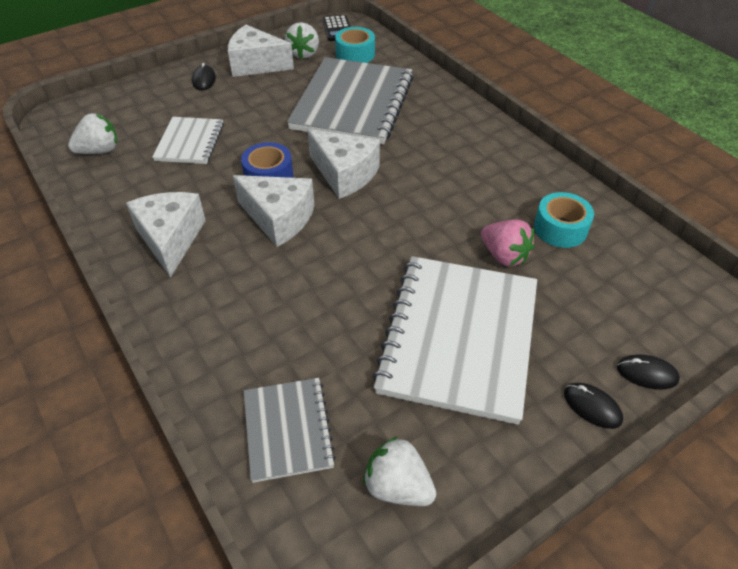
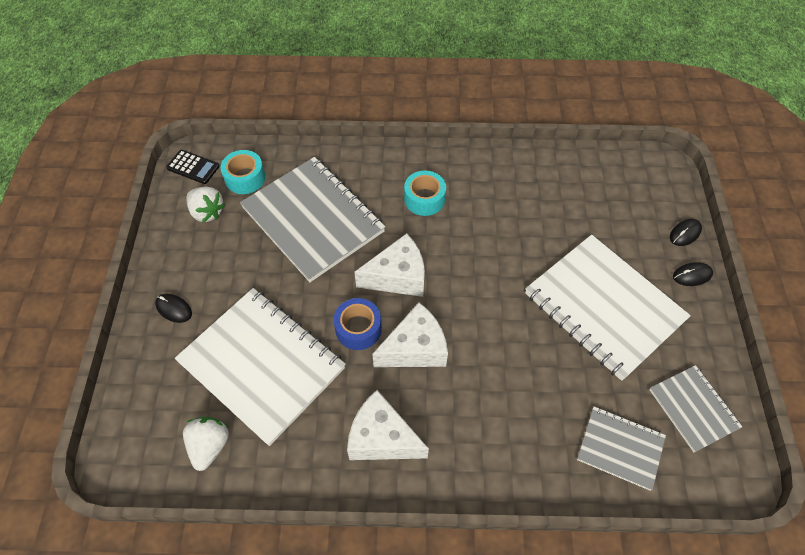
camera: 55 degrees left, 10 degrees up
white notebook [152,117,224,164] -> white notebook [175,288,346,446], size x1.91
white cheese [228,25,294,77] -> none
white strawberry [363,436,436,506] -> grey notebook [649,365,742,452]
pink strawberry [481,220,534,267] -> none
turquoise tape [534,192,594,248] -> turquoise tape moved to [404,170,446,216]

